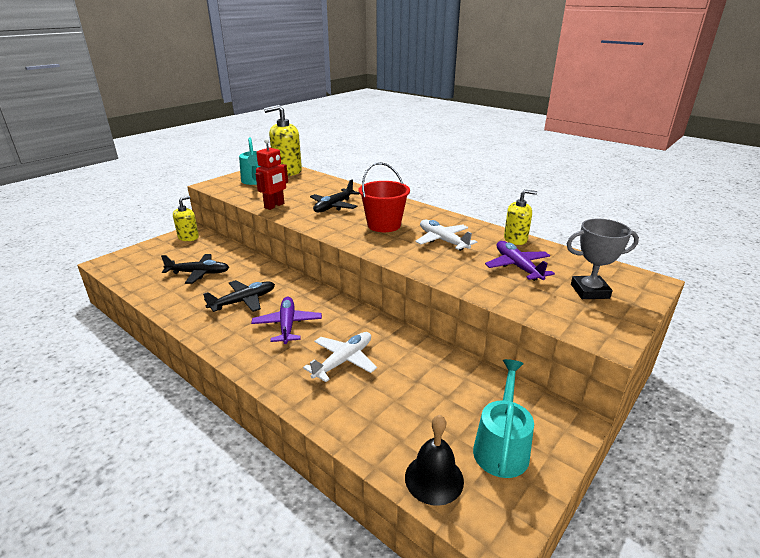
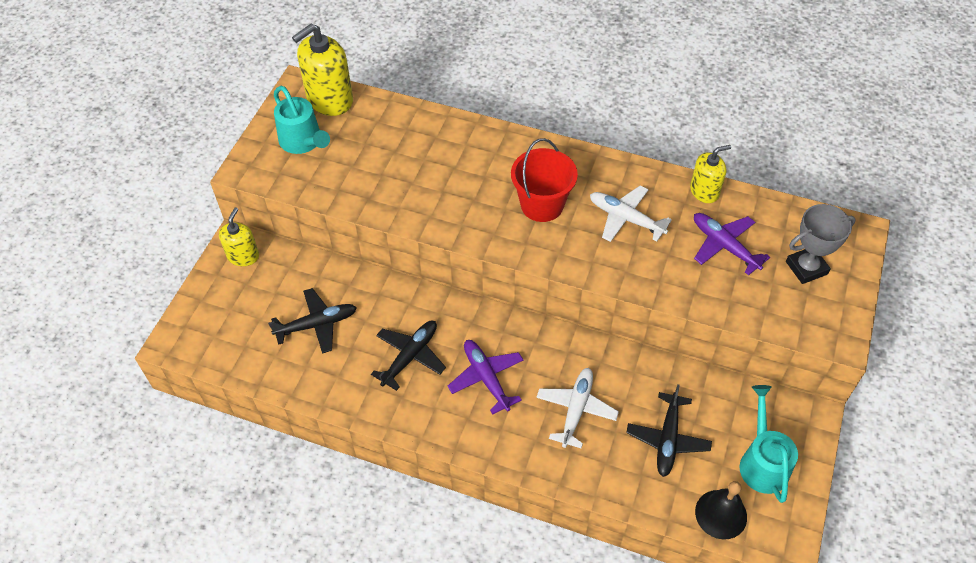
camera: 20 degrees left, 25 degrees up
red robot [256,138,288,210] -> none
black plane [310,179,359,212] -> black plane moved to [626,384,712,477]

